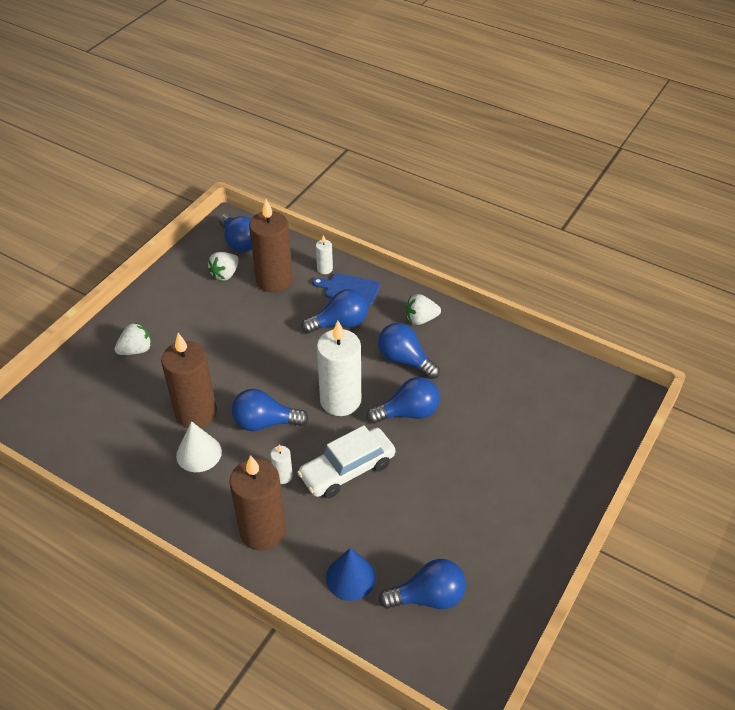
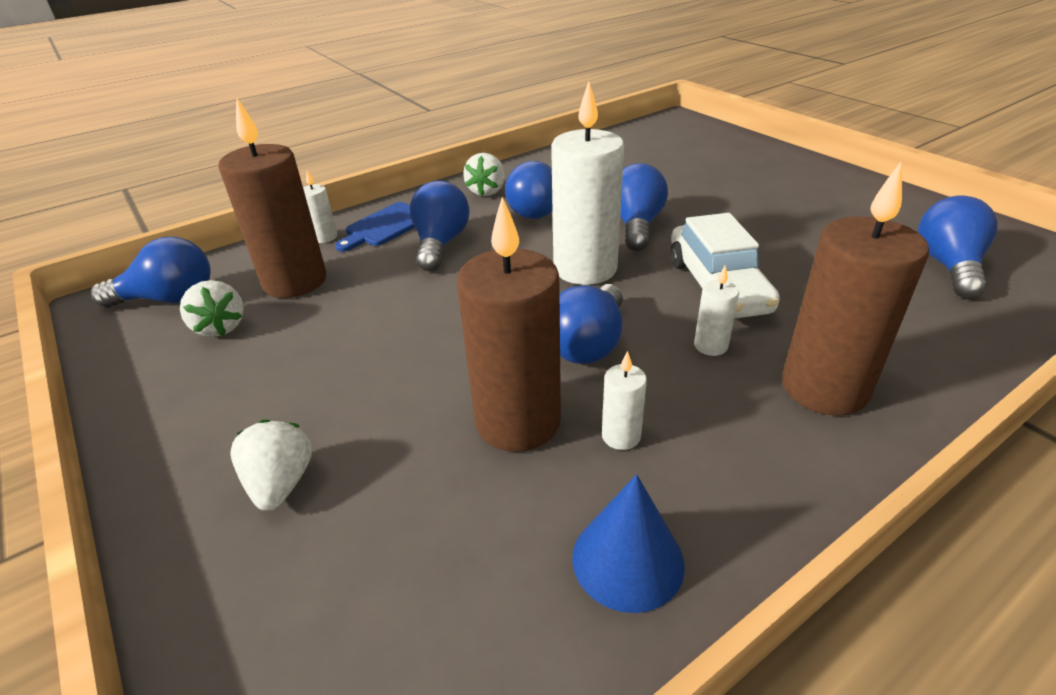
camera: 65 degrees left, 10 degrees down
white cone [176,421,222,472] -> white candle [602,351,647,450]
blue cone [326,548,376,601] -> blue cone moved to [572,474,685,613]

